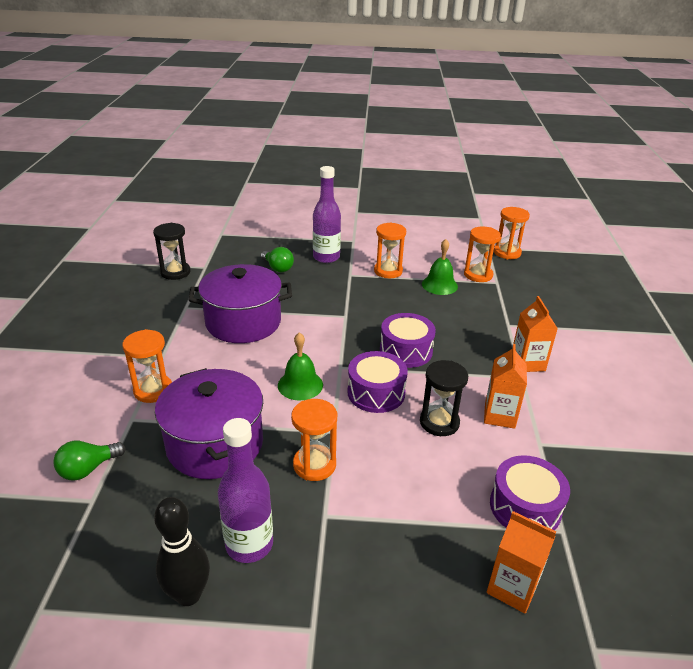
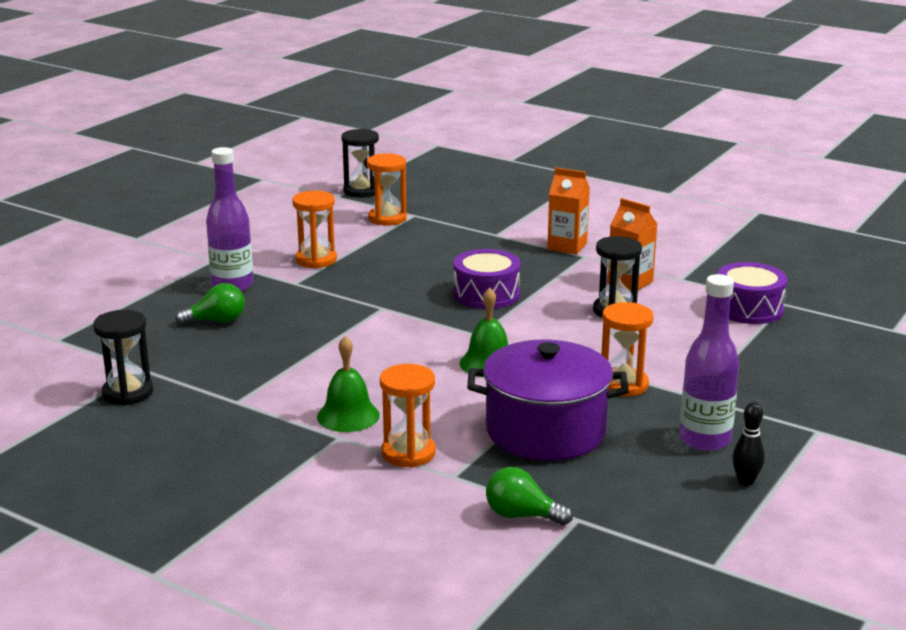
camera: 60 degrees left, 10 degrees down
green light bulb [53,441,125,480] -> green light bulb turned 120 degrees clockwise [486,467,573,525]
black bowling pin [154,497,210,606] -> black bowling pin [732,402,765,486], size x0.60
purple pot [189,264,292,343] -> none
purple drum [347,351,408,413] -> none
green bell [422,239,458,295] -> green bell moved to [317,336,380,432]
orange carton [487,511,557,613] -> none
orange hourglass [494,207,530,260] -> black hourglass [341,129,379,197]

